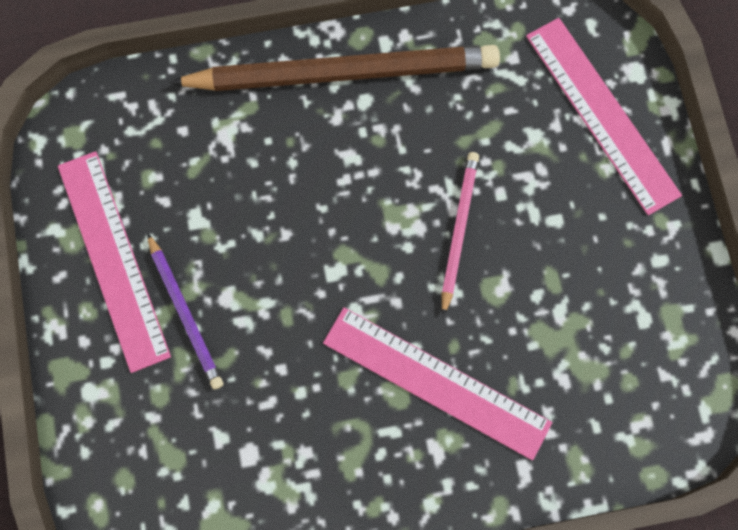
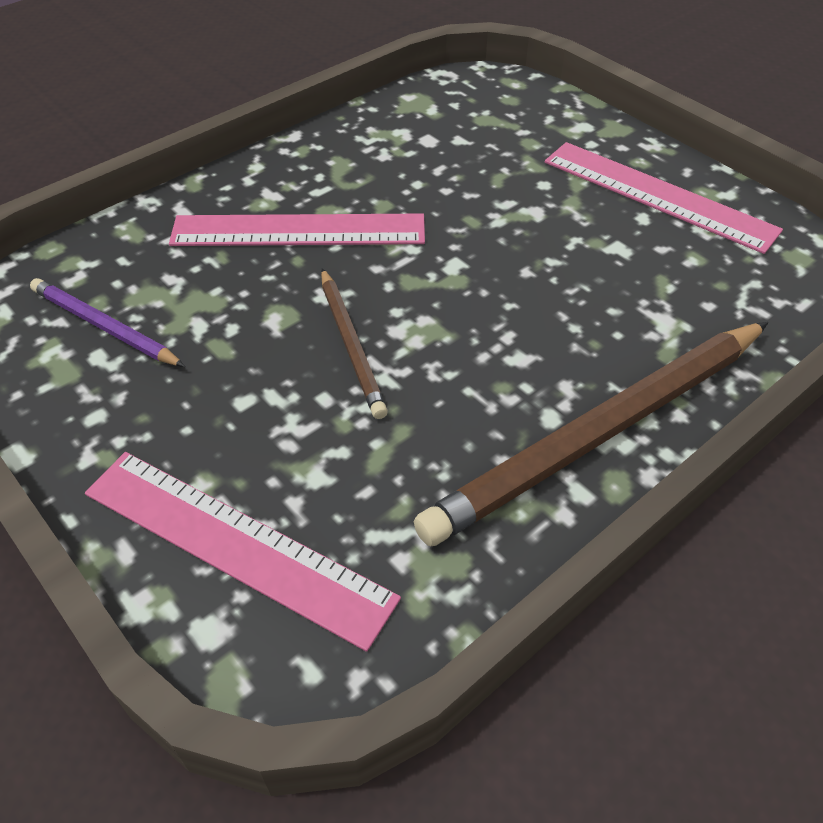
camera: 150 degrees right, 25 degrees down
purple pencil [147,233,223,389] -> purple pencil moved to [30,278,185,367]
pink pencil [442,152,479,316] -> brown pencil [321,268,388,419]

